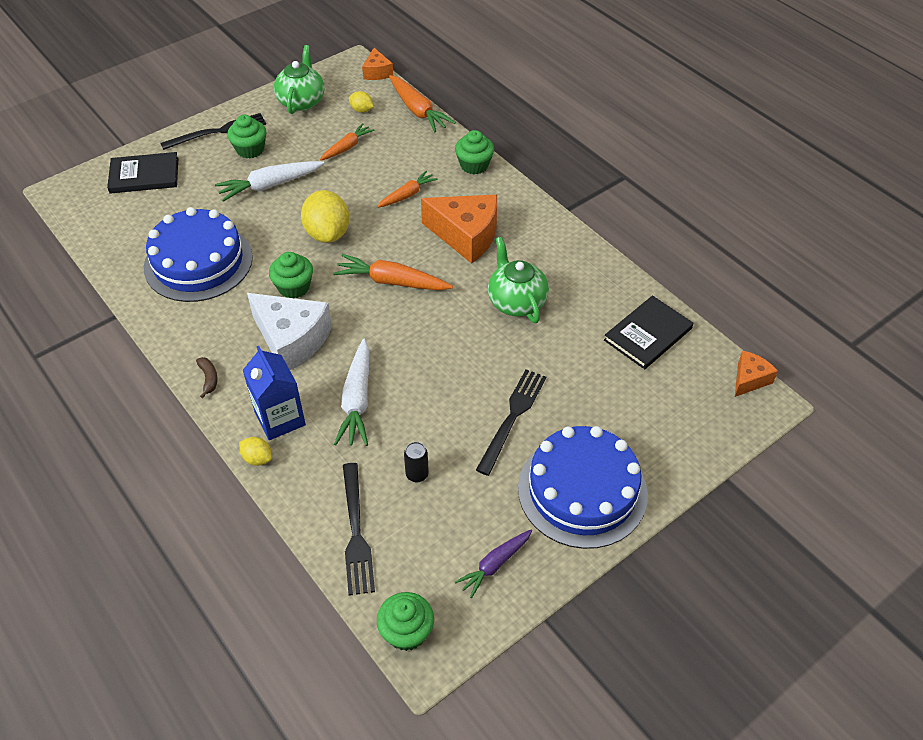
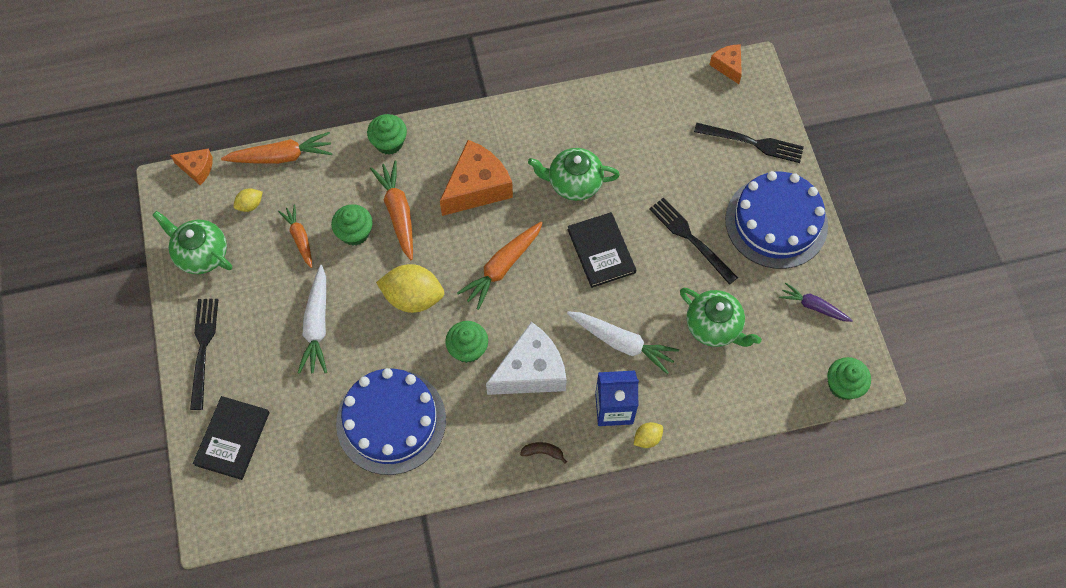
camera: 65 degrees left, 15 degrees up
green cupcake [227,115,266,158] -> green cupcake moved to [331,204,373,246]
black fork [343,463,375,596] -> black fork moved to [694,123,804,163]
orange carrot [377,170,438,208] -> orange carrot [370,161,413,260], size x1.55
black can [404,442,429,482] -> green teapot [680,288,762,347]
purple carrot [455,530,532,598] -> purple carrot turned 135 degrees clockwise [779,283,853,322]
black book [604,295,693,369] -> black book moved to [567,212,636,288]

